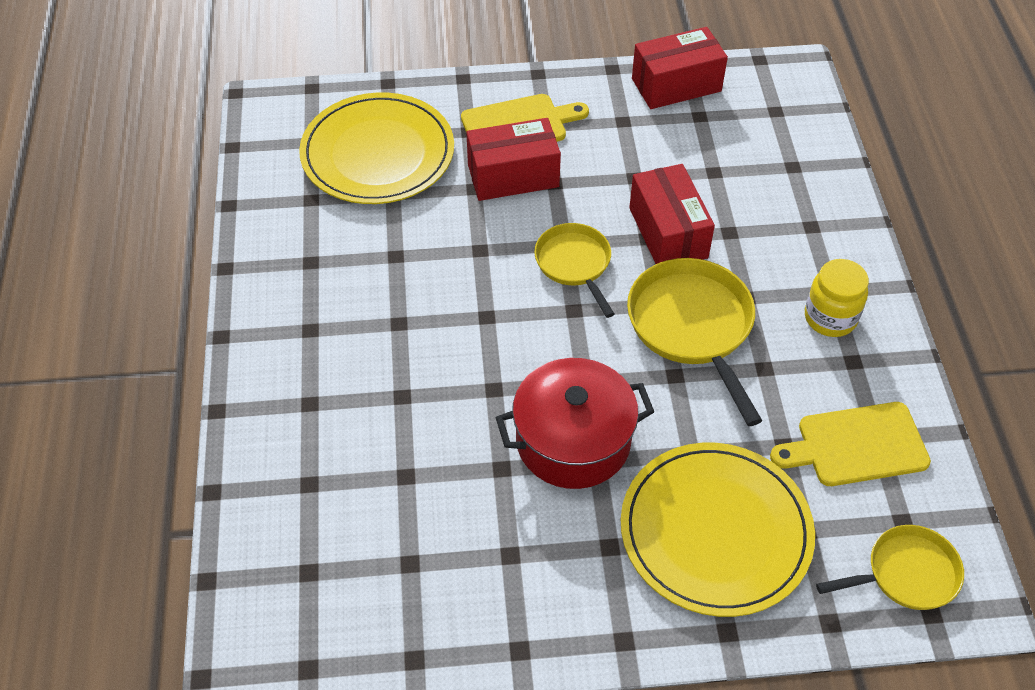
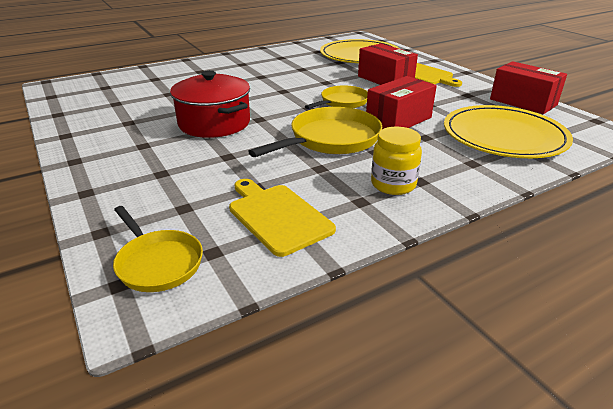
camera: 65 degrees right, 20 degrees down
yellow plate [621,443,815,617] -> yellow plate moved to [444,105,573,158]

